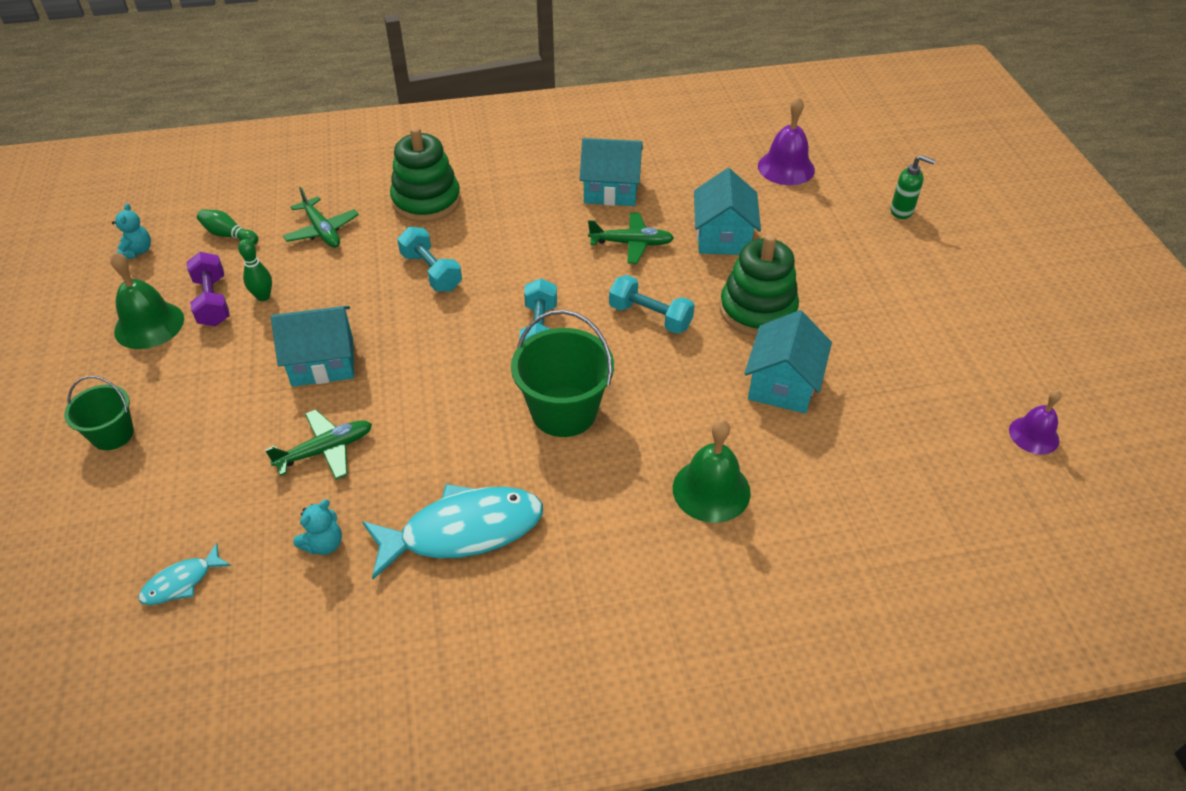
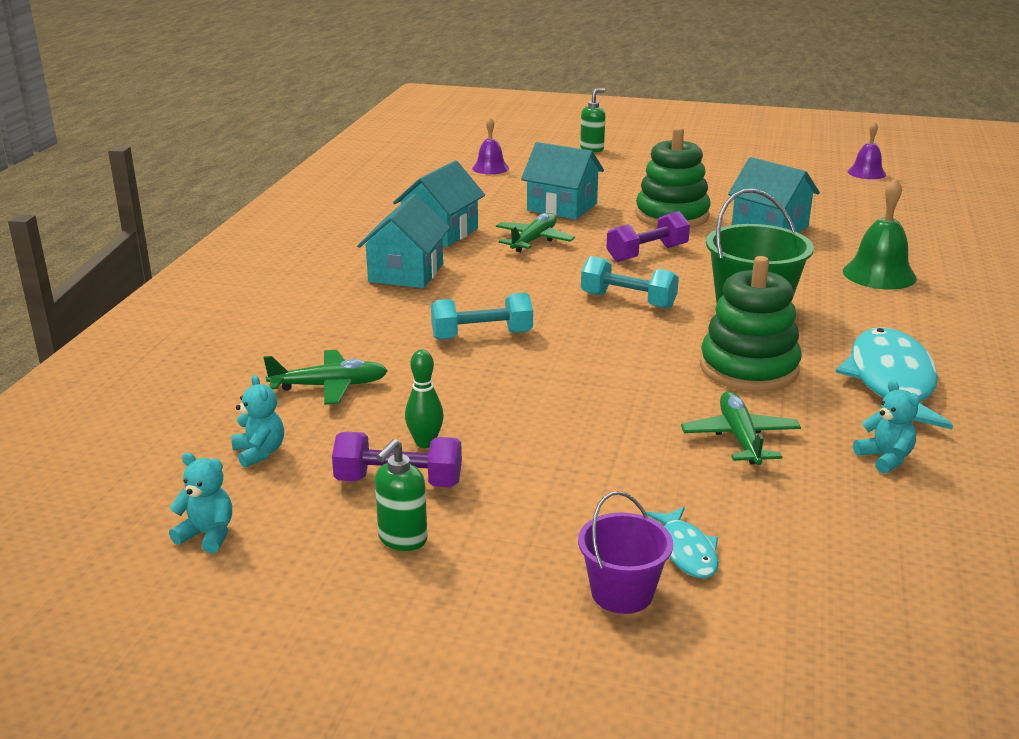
camera: 65 degrees left, 20 degrees down
green bucket [64,376,134,450] -> purple bucket [578,491,673,614]
green bell [110,252,184,349] -> green soap dispenser [375,439,427,551]
turquoise fish [138,543,231,605] -> turquoise fish moved to [646,507,719,578]
green bowling pin [197,209,258,245] -> turquoise teddy bear [231,375,284,468]
turquoise house [271,306,354,387] -> turquoise house moved to [357,194,450,288]
green stacking toy [390,127,461,222] -> green stacking toy moved to [700,256,802,392]
turquoise dumbbell [609,275,695,334] -> purple dumbbell [607,211,690,262]
purple bell [758,97,815,185] -> purple bell [472,117,509,174], size x0.65

